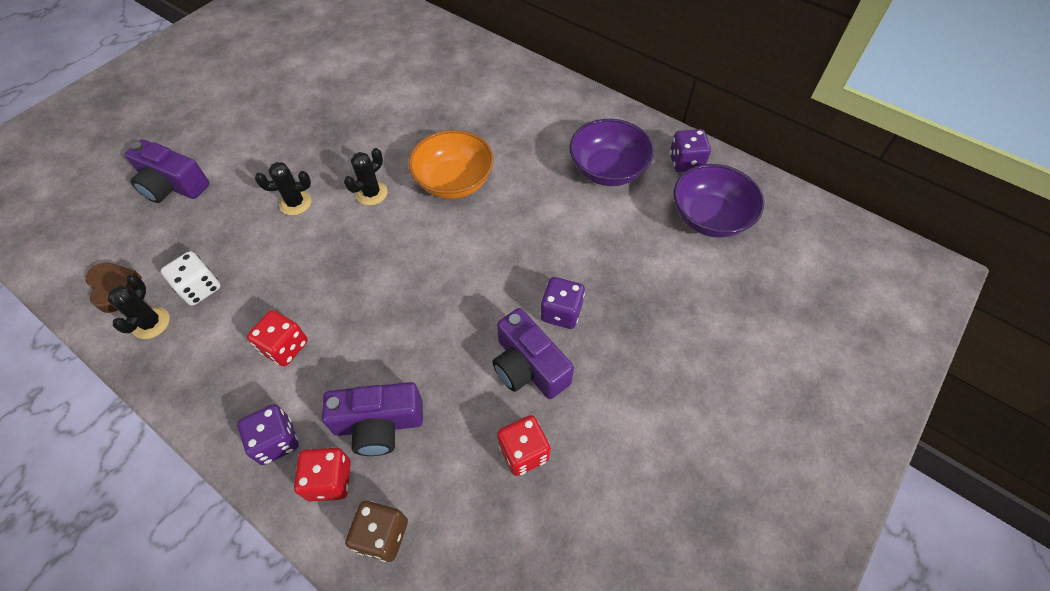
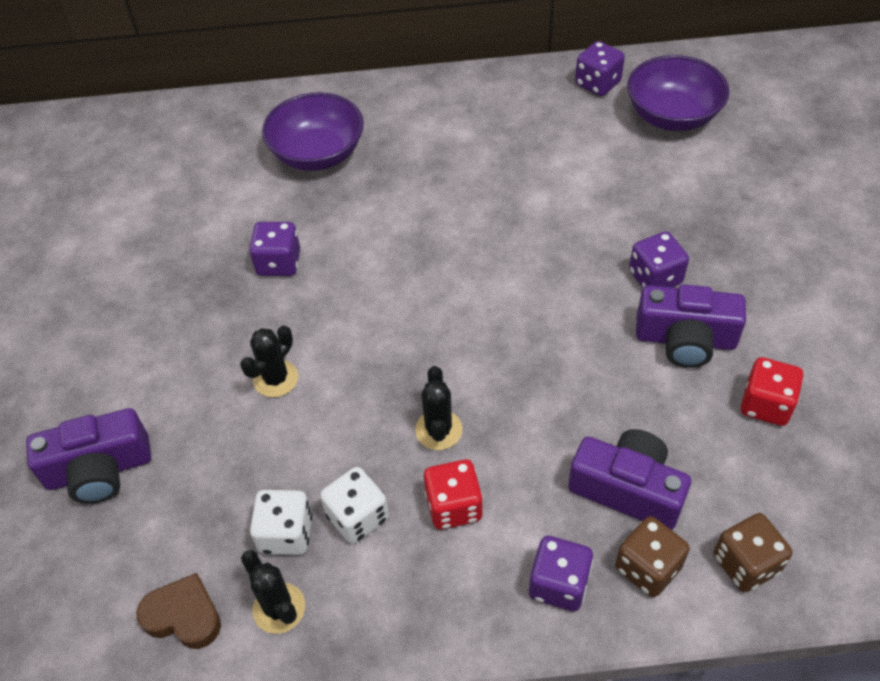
camera: 40 degrees left, 5 degrees down
red dice [294,448,351,501] -> brown dice [615,516,690,597]
purple camera [322,382,423,456] -> purple camera turned 105 degrees counterclockwise [568,429,691,530]
black cactus [344,148,388,205] -> black cactus moved to [415,366,462,450]
orange bowl [408,130,494,199] -> none
purple bowl [570,119,654,186] -> purple bowl moved to [262,92,364,171]
none -> purple dice [249,222,300,276]
none -> white dice [320,467,389,544]

